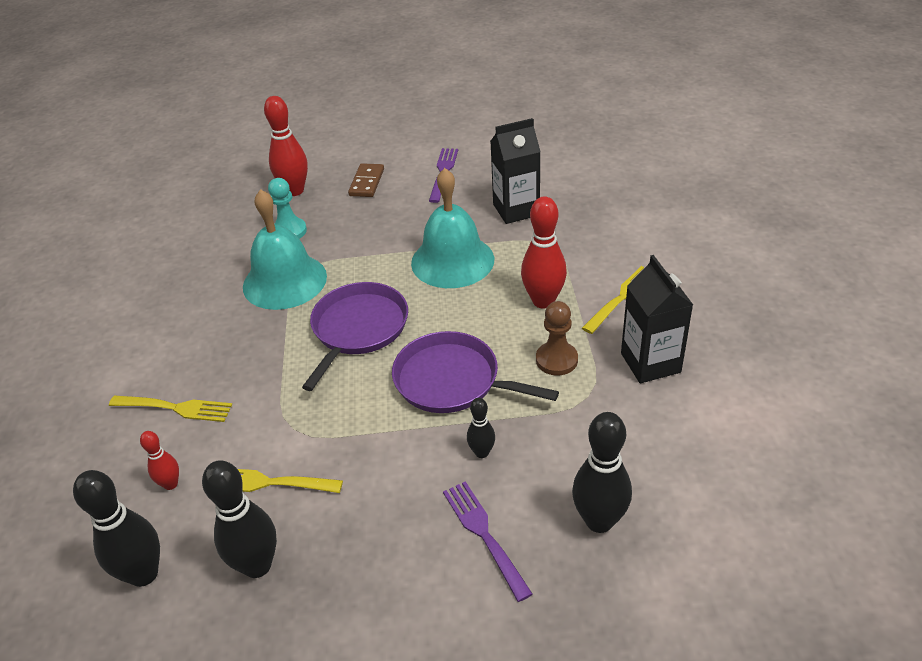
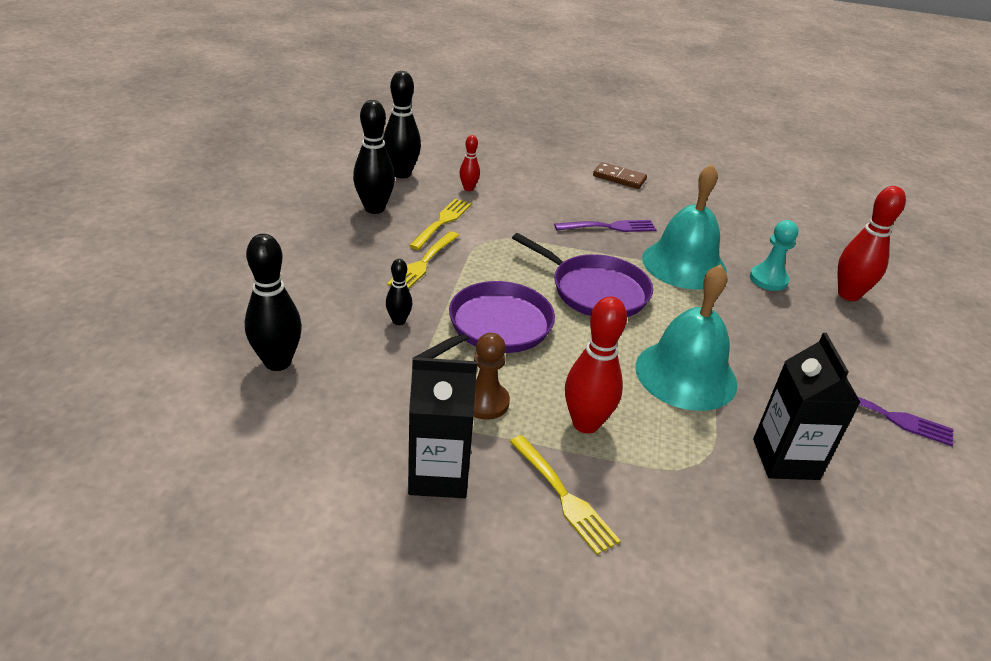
camera: 100 degrees right, 5 degrees down
yellow fork [109,396,232,422] -> yellow fork moved to [387,231,459,289]
brown domino [348,163,384,197] -> brown domino moved to [593,162,647,189]
purple fork [443,481,533,602] -> purple fork moved to [554,220,657,232]

